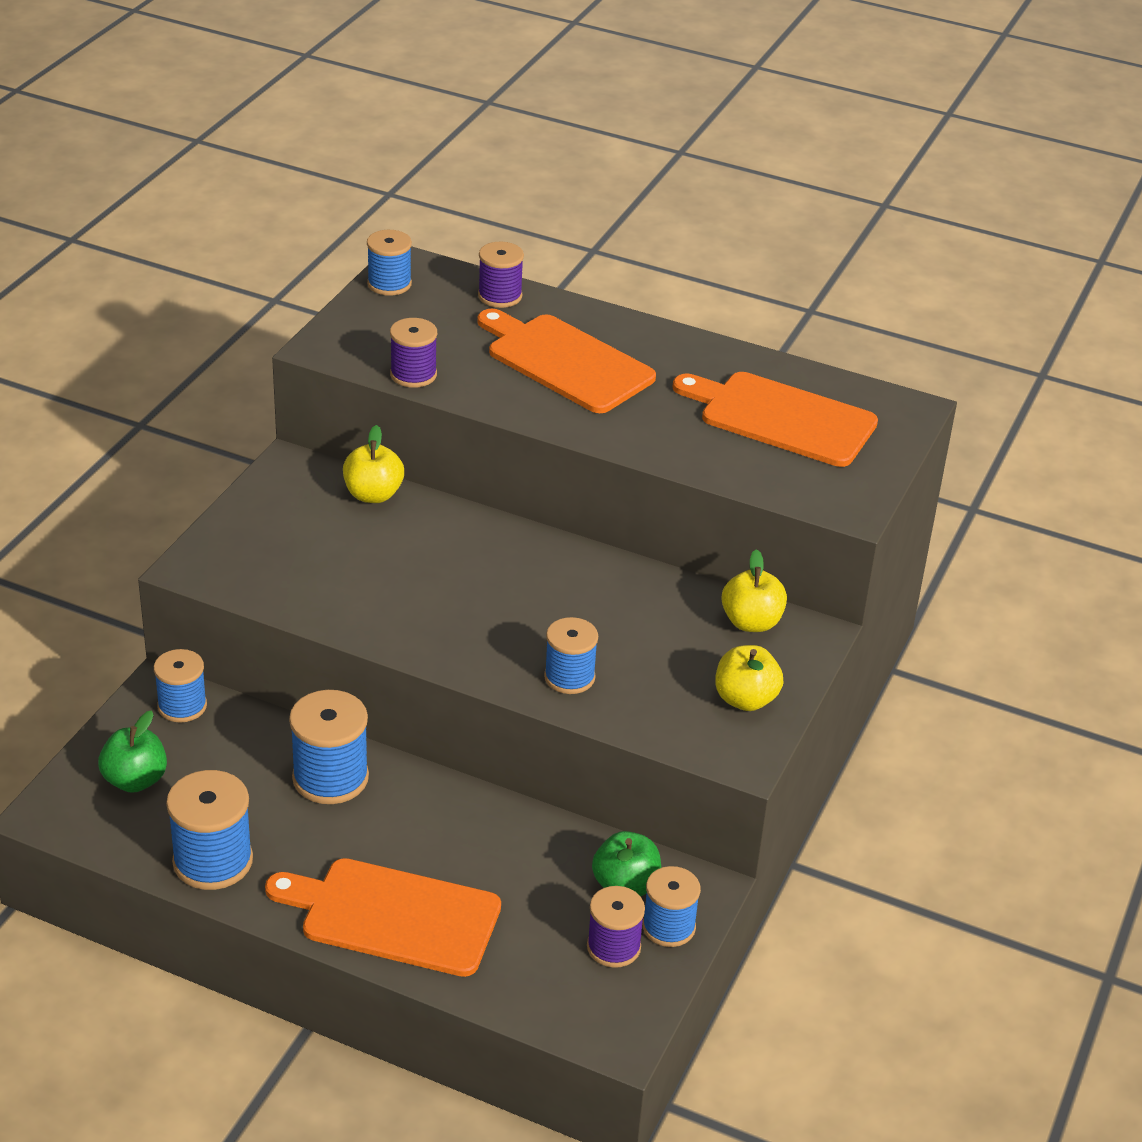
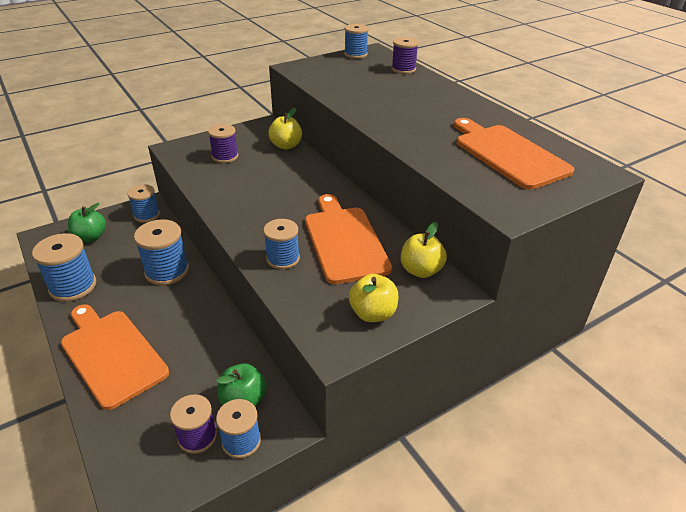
camera: 35 degrees right, 0 degrees up
purple spool [390,318,437,388] -> purple spool moved to [208,124,238,163]
orange cutting board [477,309,656,413] -> orange cutting board moved to [305,194,392,284]

